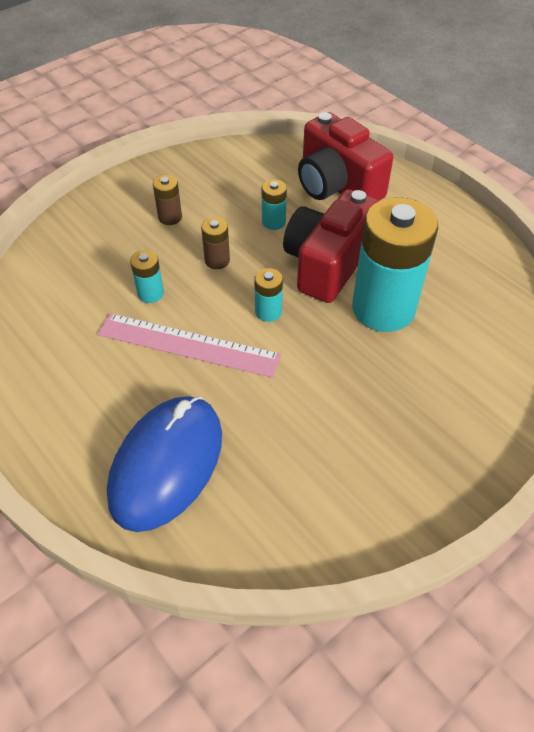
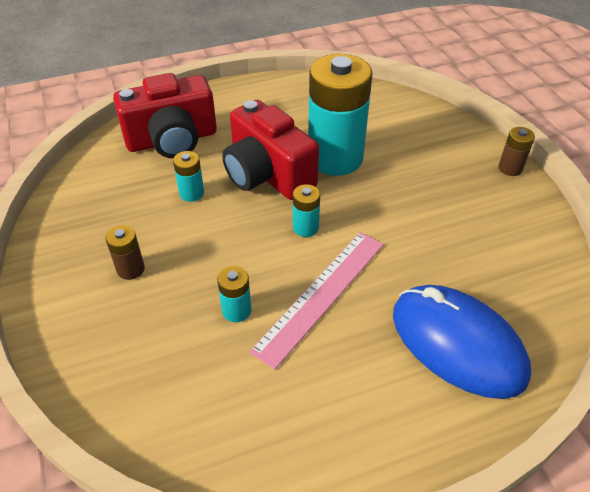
camera: 70 degrees left, 5 degrees down
brown battery [201,217,230,269] -> brown battery moved to [499,127,535,176]

